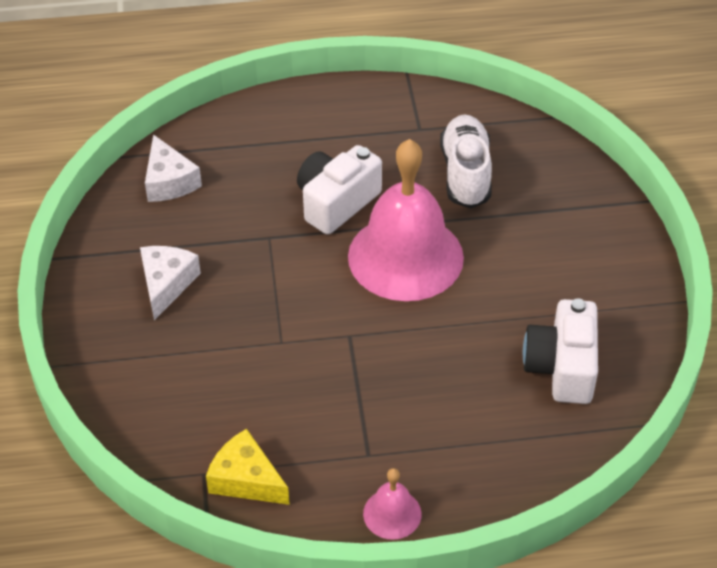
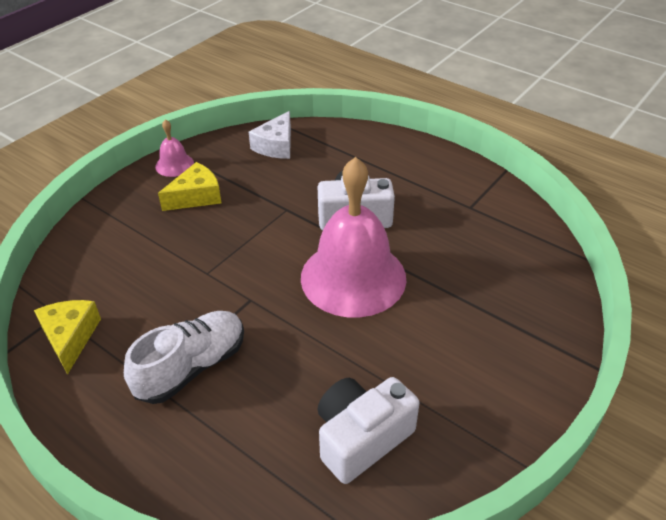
camera: 45 degrees right, 5 degrees down
white cheese [140,246,201,320] -> yellow cheese [158,162,221,211]
pink bell [363,468,422,540] -> pink bell moved to [155,119,194,177]
white shoe [440,114,492,208] -> white shoe moved to [124,311,244,404]

